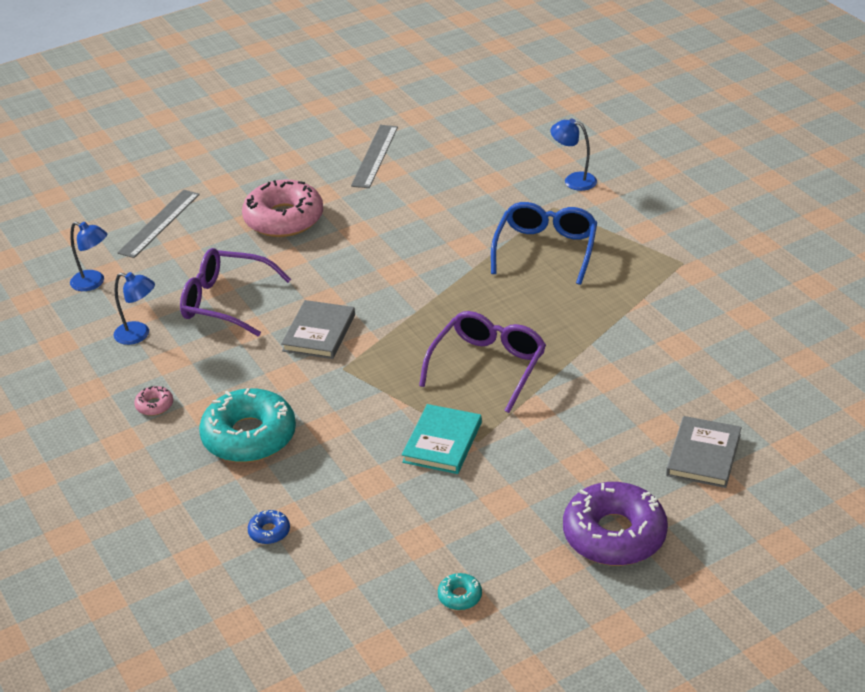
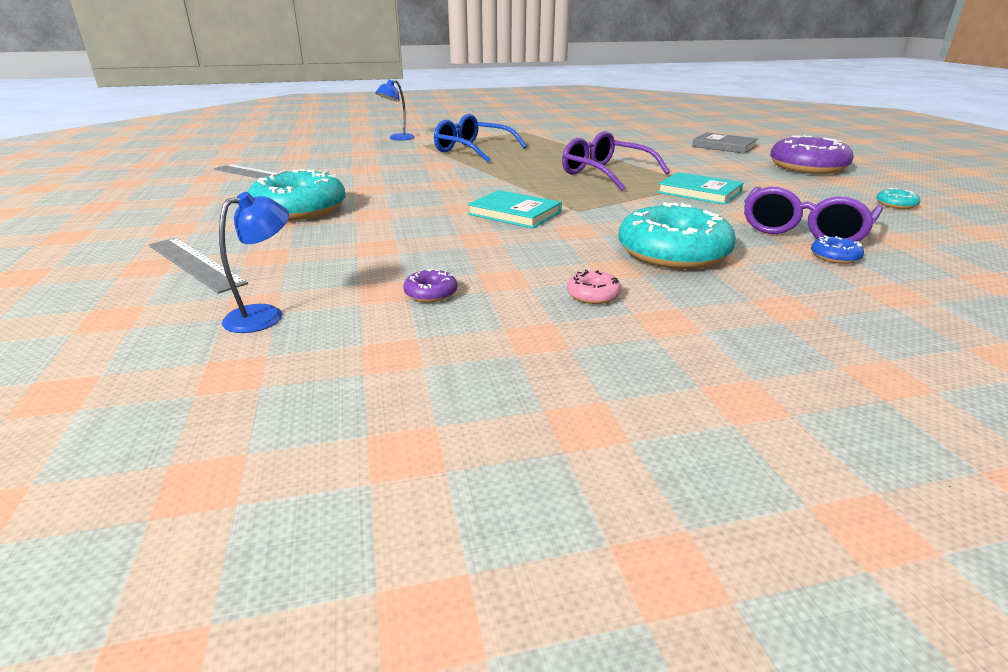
camera: 75 degrees left, 10 degrees down
blue lamp [113,272,155,345] -> purple donut [403,269,457,302]
purple glasses [180,248,291,336] -> purple glasses moved to [744,187,883,242]
pink donut [242,180,323,237] -> turquoise donut [248,169,345,220]
grey book [281,300,355,359] -> turquoise book [467,190,562,228]

